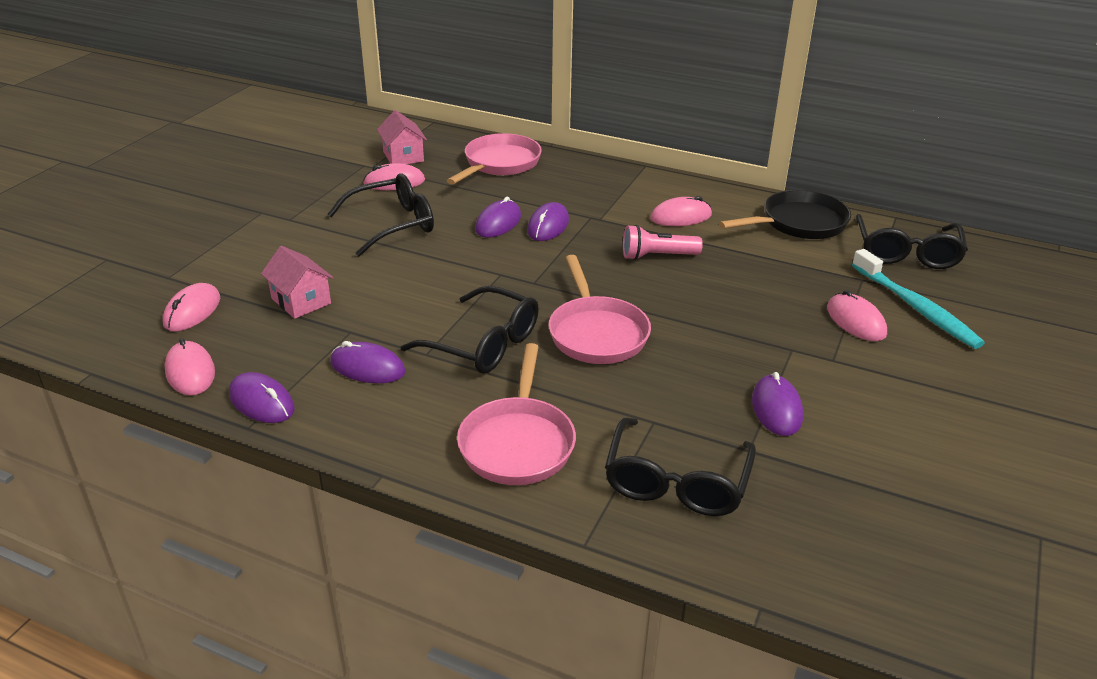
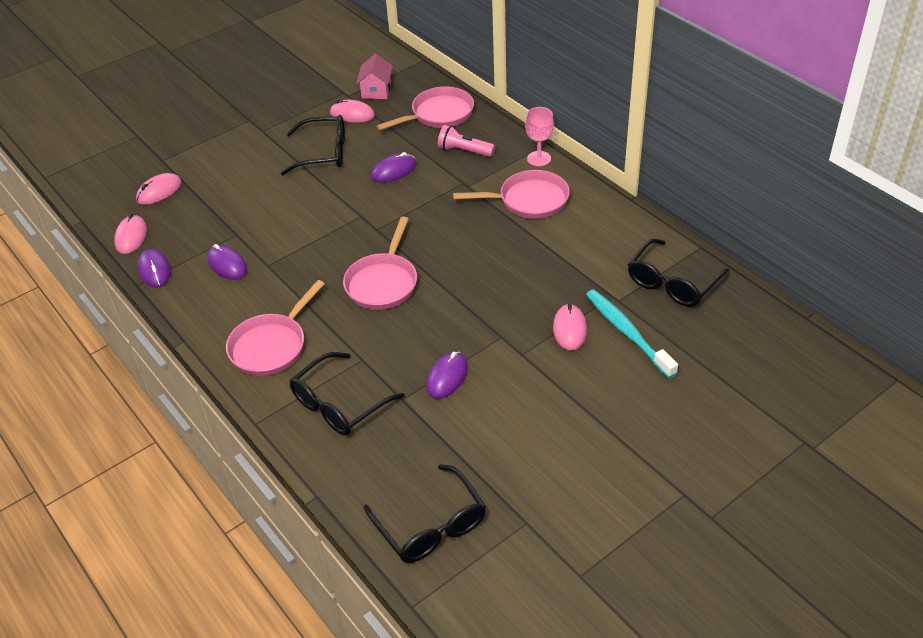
camera: 30 degrees right, 10 degrees up
pink house [261,246,333,319] -> none
black glasses [401,286,539,374] -> black glasses moved to [363,464,486,563]
purple mouse [527,202,569,241] -> none
pink flashlight [623,225,703,260] -> pink flashlight moved to [438,125,495,157]
pink mouse [650,196,712,226] -> pink pan [453,170,570,219]
black pan [719,190,851,239] -> none
turquoise toothbrush [852,249,985,349] -> turquoise toothbrush turned 150 degrees clockwise [586,290,678,378]
none -> pink goblet [525,107,554,166]

